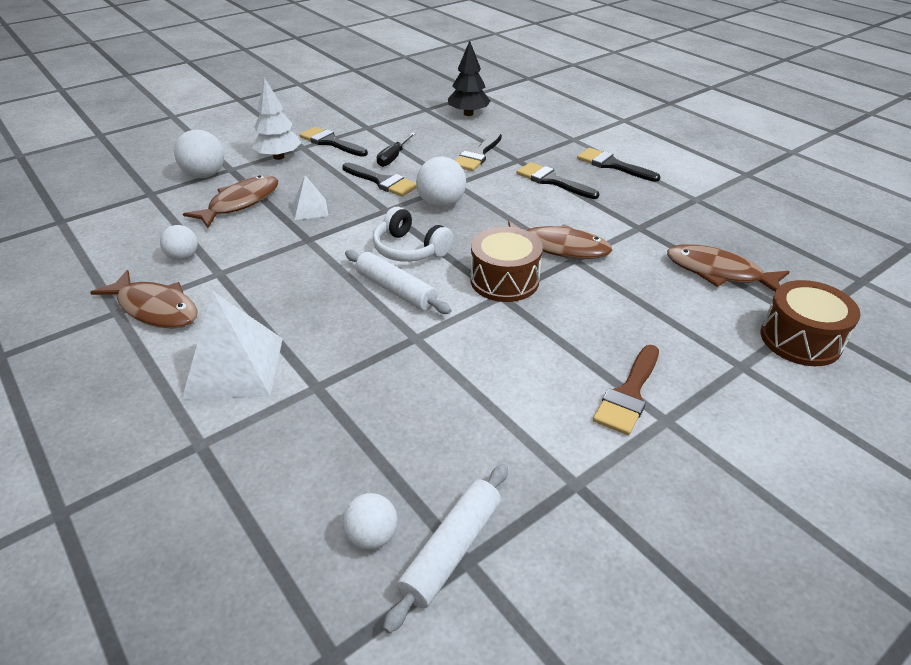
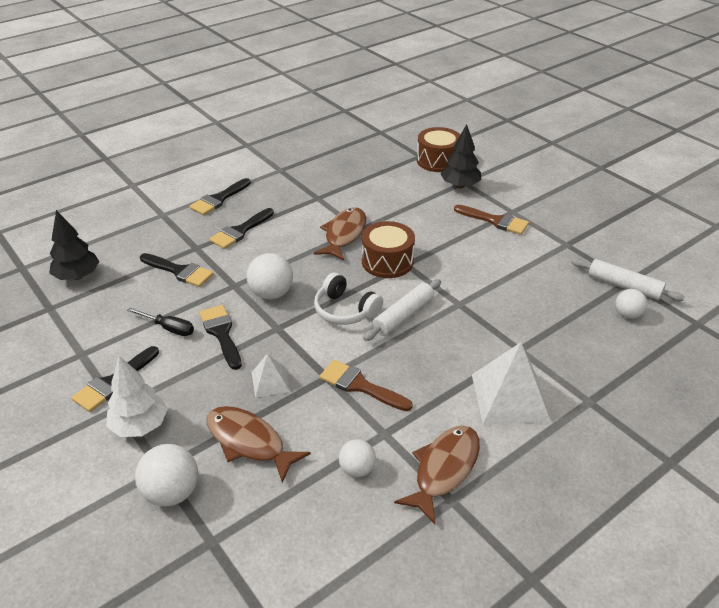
camera: 90 degrees left, 0 degrees up
black brush [342,163,417,197] -> black brush turned 60 degrees counterclockwise [199,305,242,370]
white headphones [373,207,453,262] -> white headphones turned 90 degrees clockwise [314,272,383,325]
brown fish [667,244,790,292] -> none
none -> brown brush [319,360,413,411]
none -> black tree [441,124,481,188]

